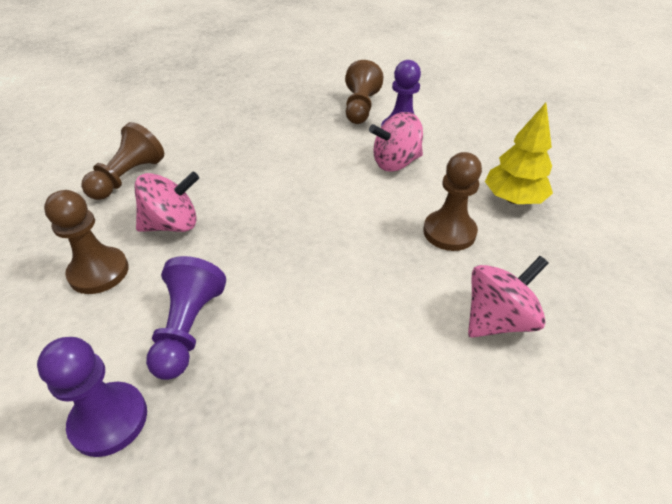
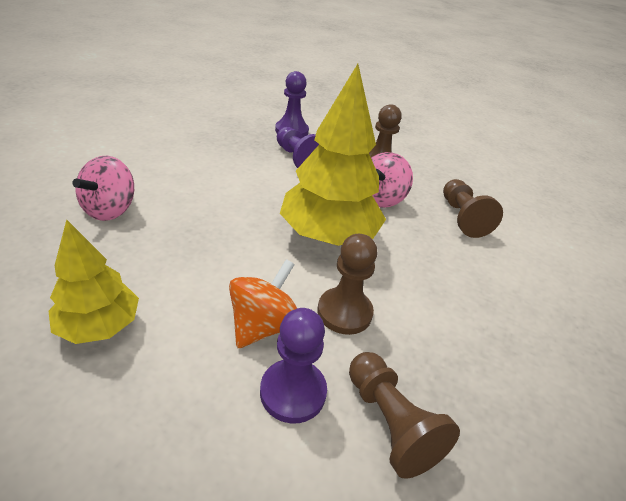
camera: 140 degrees right, 5 degrees down
pink spinning top [369,112,423,171] -> orange spinning top [229,259,297,348]
brown pawn [423,152,482,251] -> brown pawn moved to [317,234,377,335]
none -> yellow tree [280,64,386,246]

